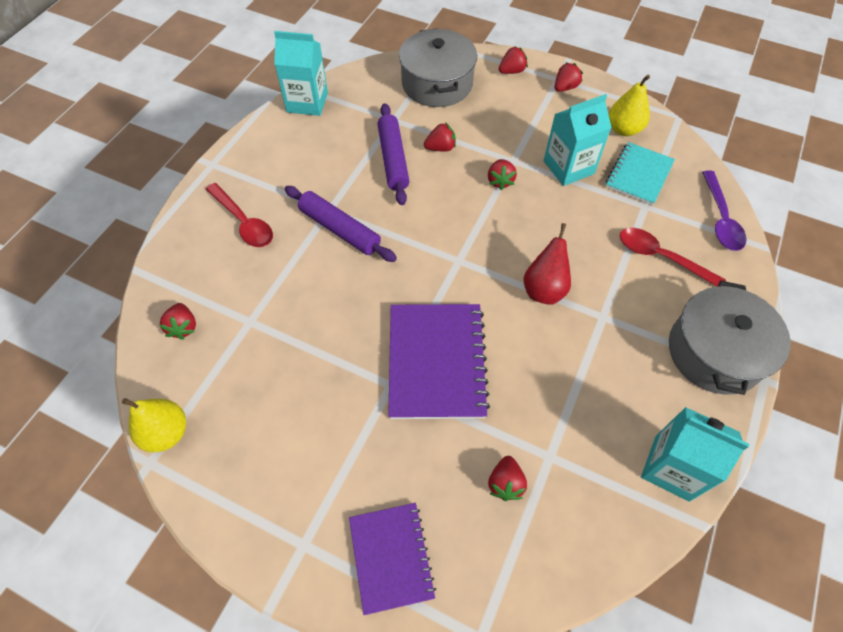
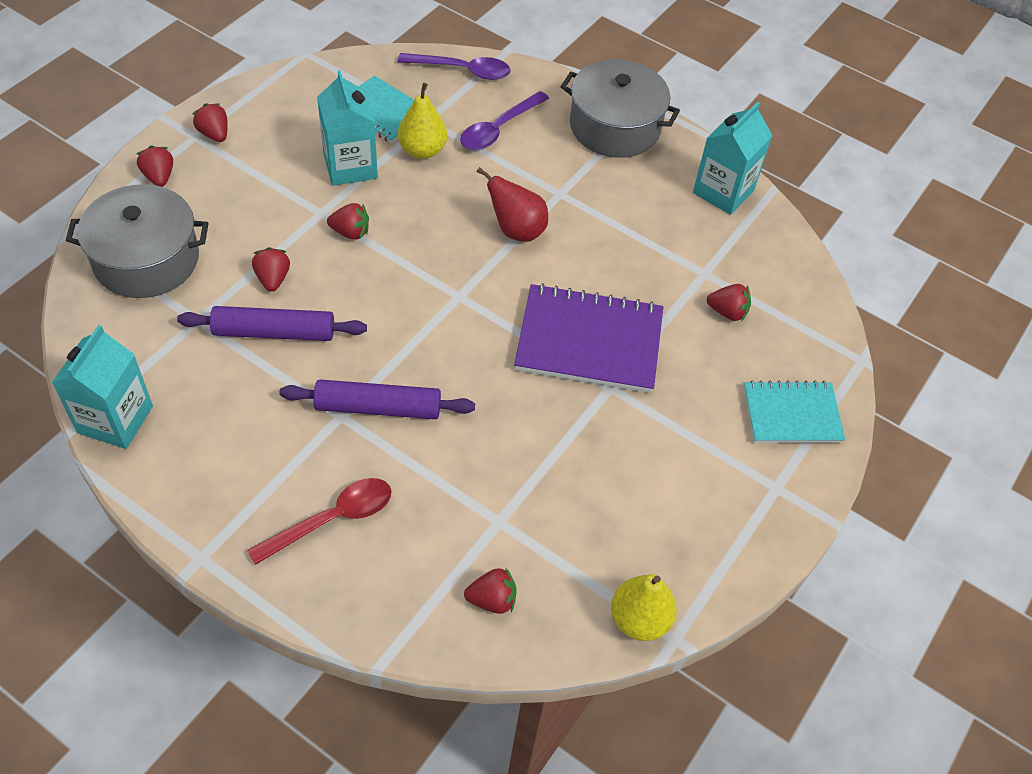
camera: 85 degrees left, 5 degrees down
purple rolling pin [285,186,397,262] -> purple rolling pin turned 45 degrees clockwise [279,379,475,419]
purple notebook [349,503,436,615] -> turquoise notebook [744,381,845,443]
yellow pear [609,75,650,136] -> yellow pear moved to [398,83,447,159]
red spoon [620,228,726,287] -> purple spoon [460,91,549,150]

